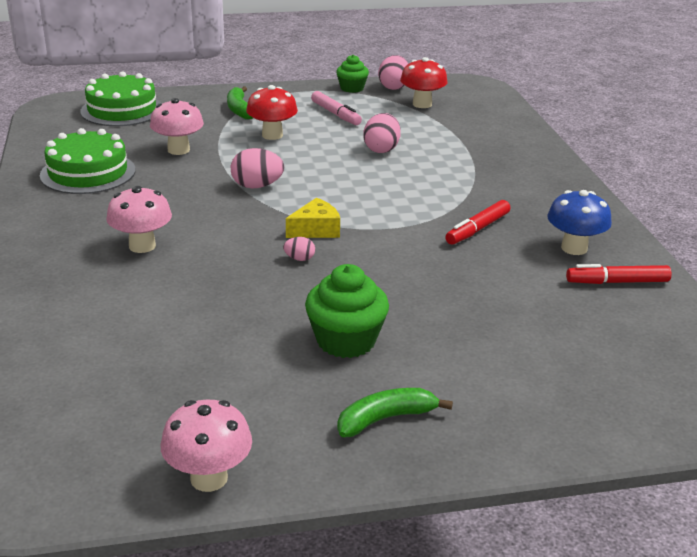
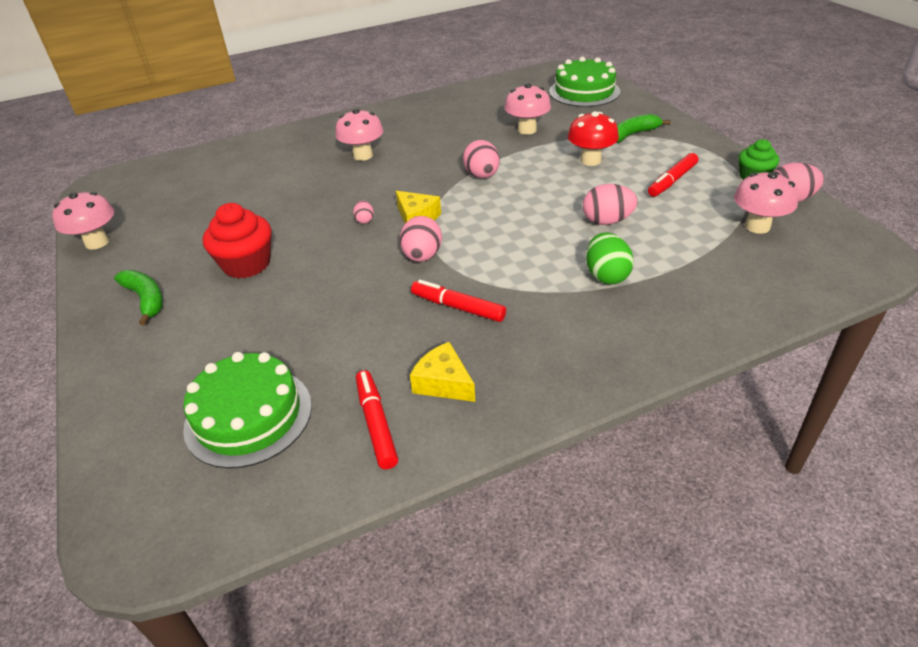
camera: 80 degrees right, 10 degrees up
green cake [40,128,135,194] -> green cake moved to [183,352,312,469]
green cupcake [305,264,389,358] -> red cupcake [203,203,271,279]
pink marker [311,91,362,125] -> red marker [648,153,698,197]
red mushroom [400,57,448,108] -> pink mushroom [734,171,798,234]
blue mushroom [547,190,612,255] -> yellow cheese [410,342,475,402]
none -> pink egg [400,216,442,262]
none -> green egg [586,233,634,284]

